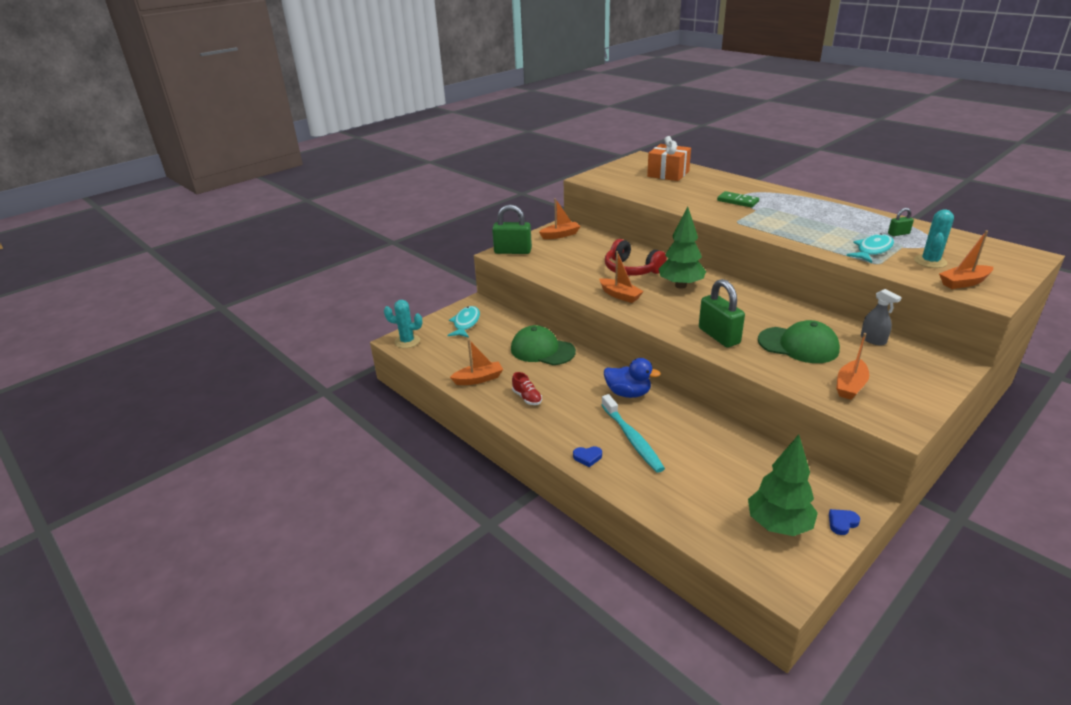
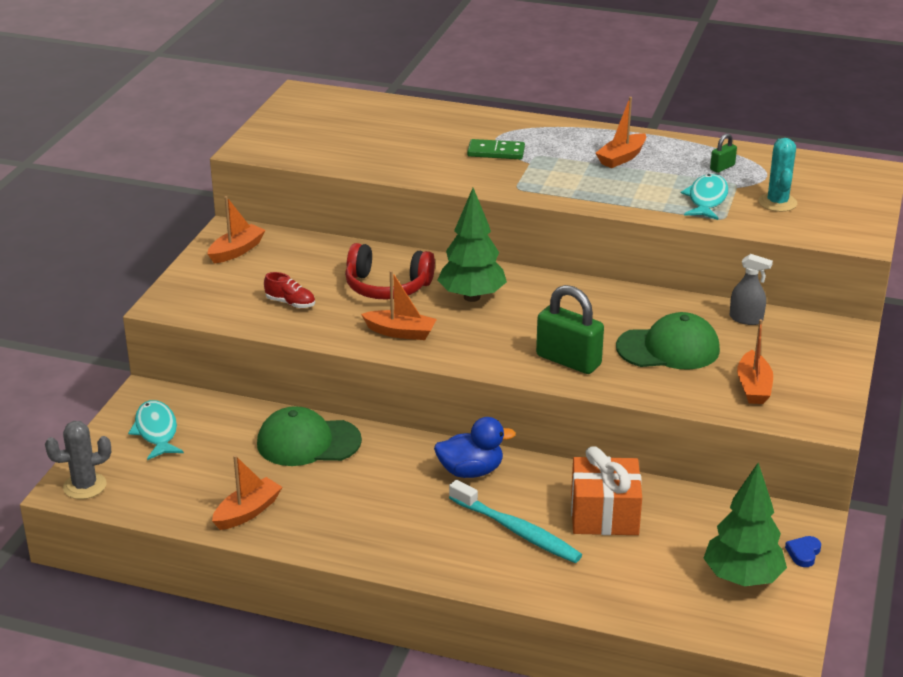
camera: 30 degrees left, 0 degrees up
turquoise cactus [384,300,422,348] -> grey cactus [45,421,111,499]
green padlock [492,204,532,254] -> none
red shoe [512,372,542,405] -> red shoe moved to [264,272,315,308]
blue heart [573,446,602,467] -> none
orange gift [647,136,691,181] -> orange gift moved to [571,446,642,535]
orange boat [939,230,993,289] -> orange boat moved to [595,97,646,168]

